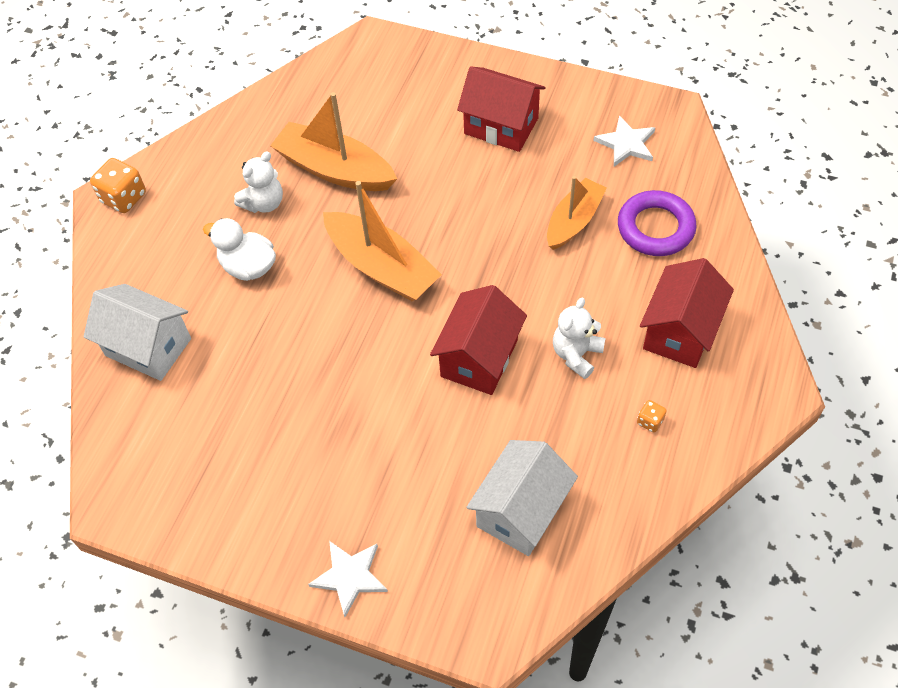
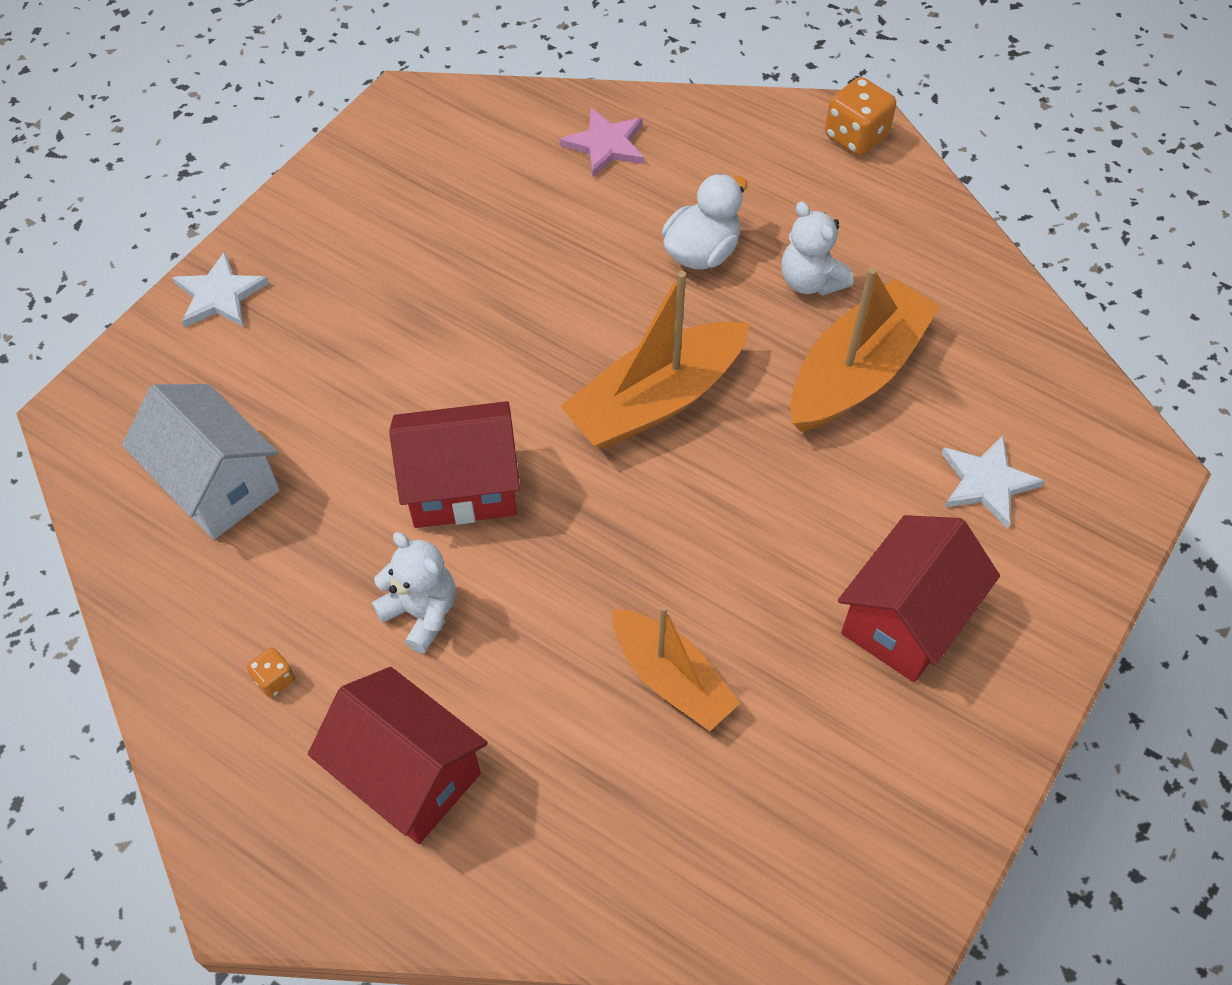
camera: 100 degrees right, 0 degrees up
white house [83,284,191,381] -> pink star [560,108,645,177]
red house [430,285,527,395] -> red house turned 45 degrees counterclockwise [389,401,520,528]
white star [594,115,655,167] -> white star moved to [941,435,1044,529]
purple ring [618,190,697,256] -> none

